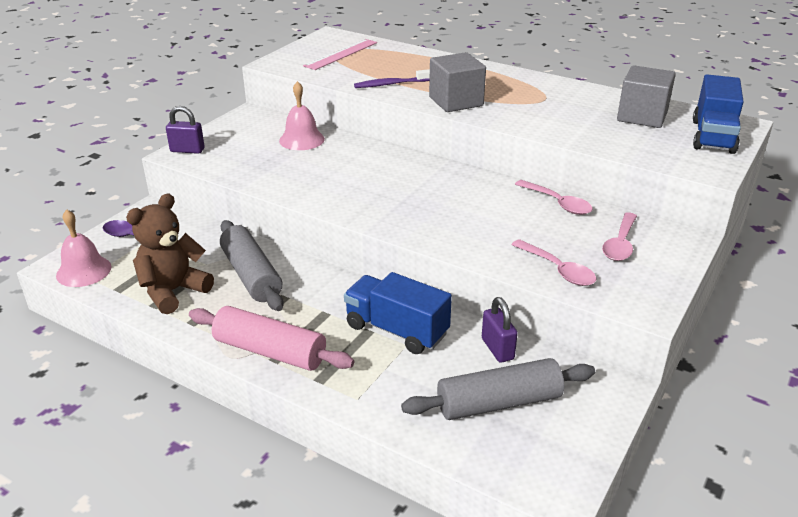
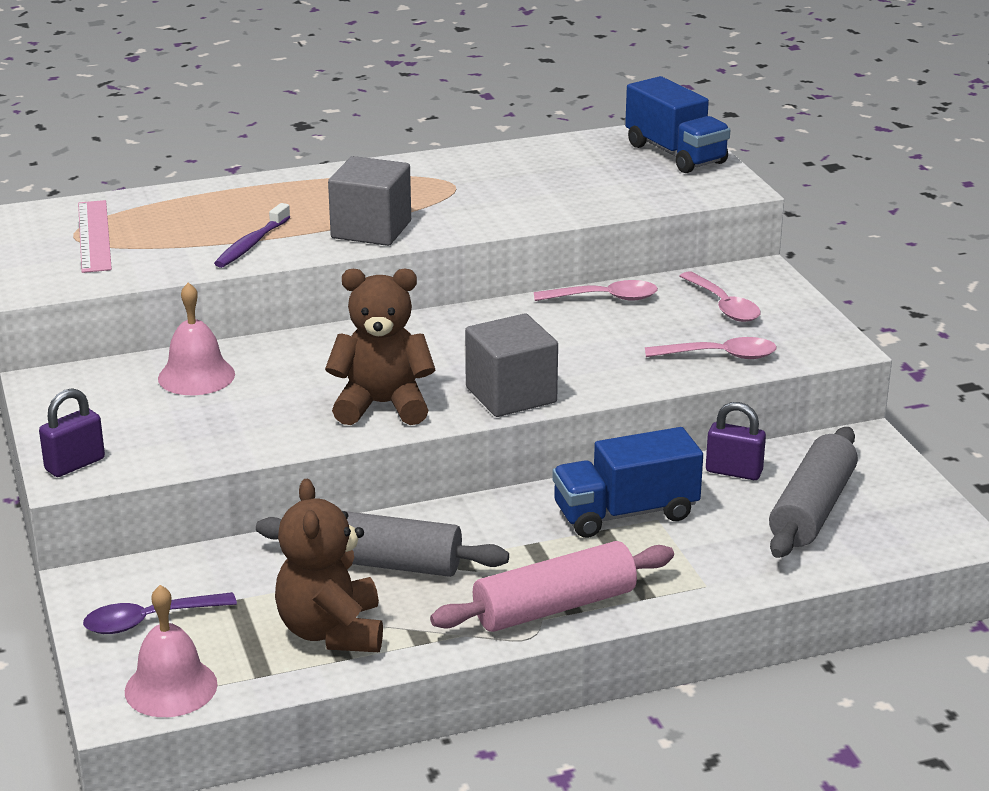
camera: 50 degrees left, 5 degrees down
grey cube [617,65,676,128] -> grey cube moved to [465,313,558,417]
none -> brown teddy bear [325,269,435,425]

